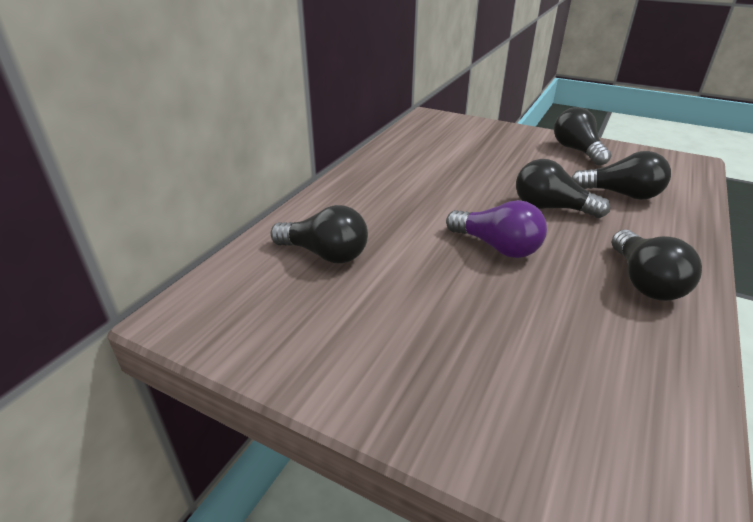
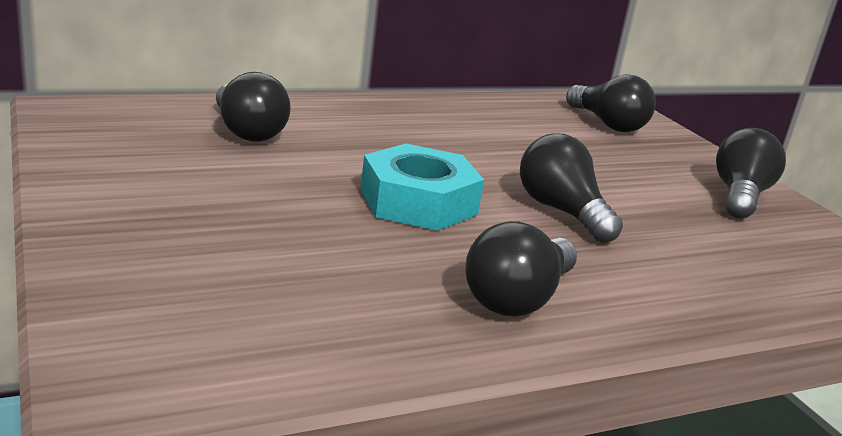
camera: 35 degrees right, 10 degrees down
purple light bulb [446,200,547,258] -> turquoise nut [360,144,484,231]
black light bulb [572,151,671,200] -> black light bulb moved to [566,74,656,132]

